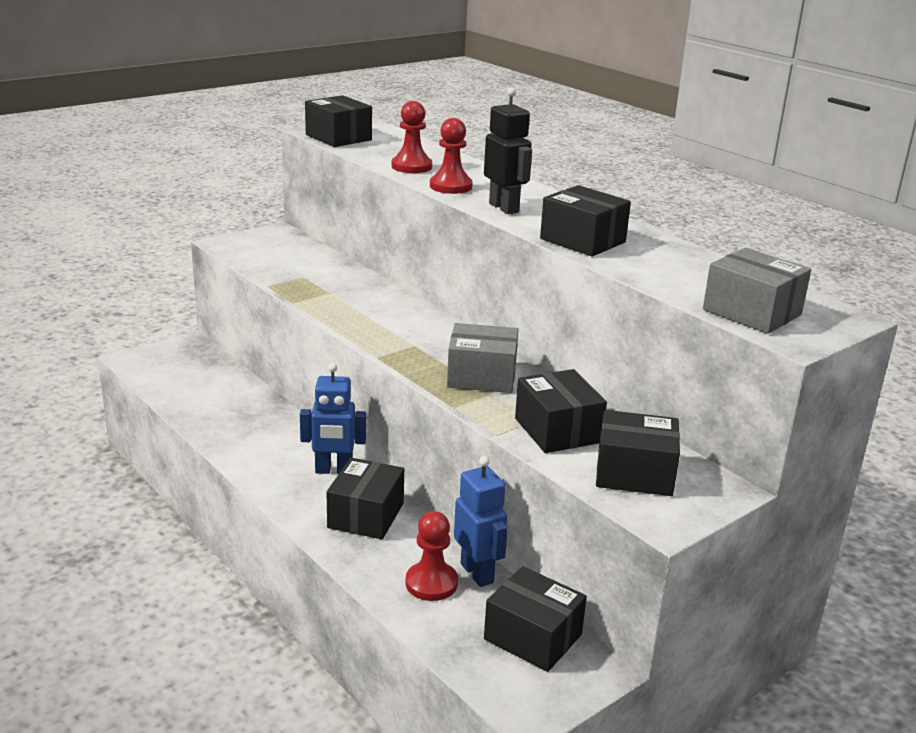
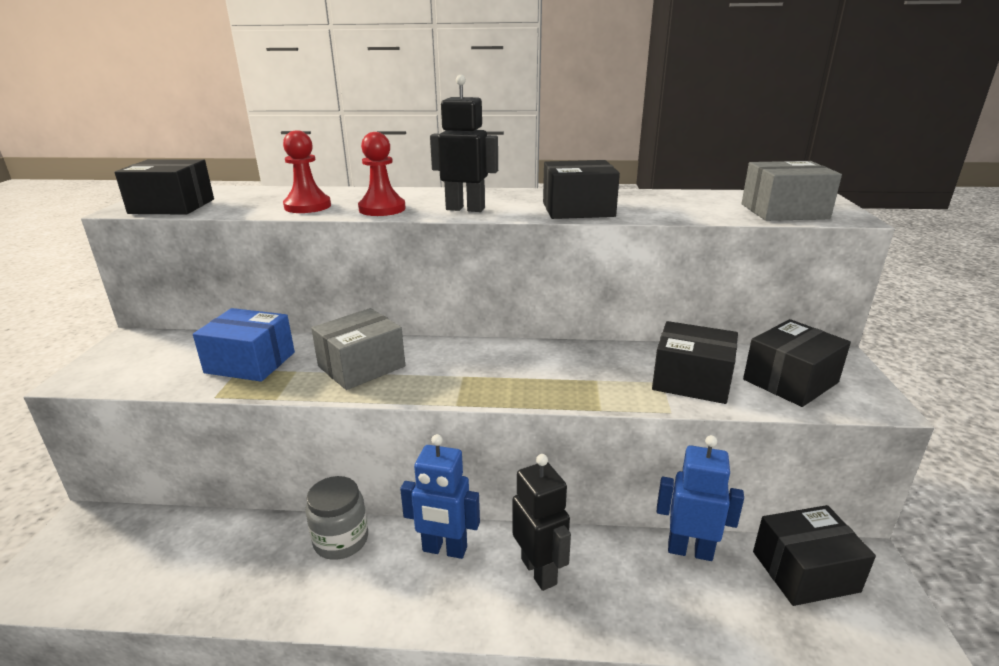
camera: 45 degrees left, 0 degrees up
blue robot [300,363,366,474] -> blue robot turned 60 degrees clockwise [400,434,480,559]
black box [326,458,404,539] -> black robot [513,454,571,591]
red pawn [406,511,458,601] -> none
grey box [447,323,519,393] -> grey box moved to [311,308,405,390]
none -> blue box [193,308,295,382]
none -> grey jar [305,476,368,560]

